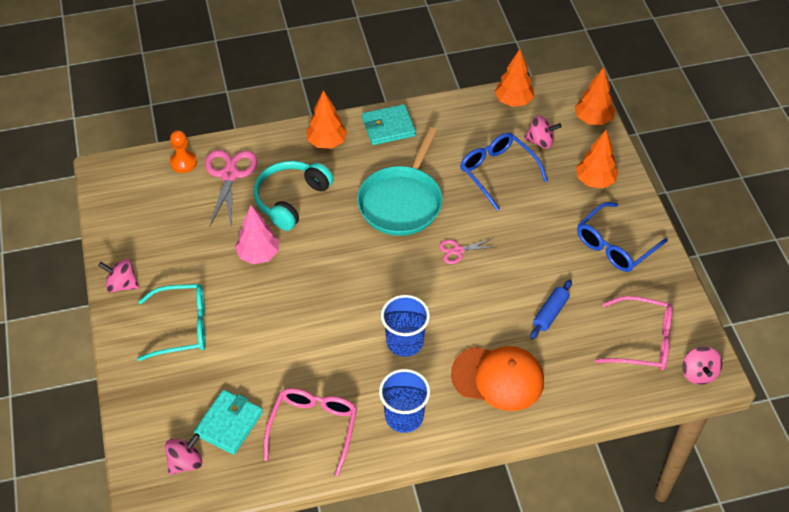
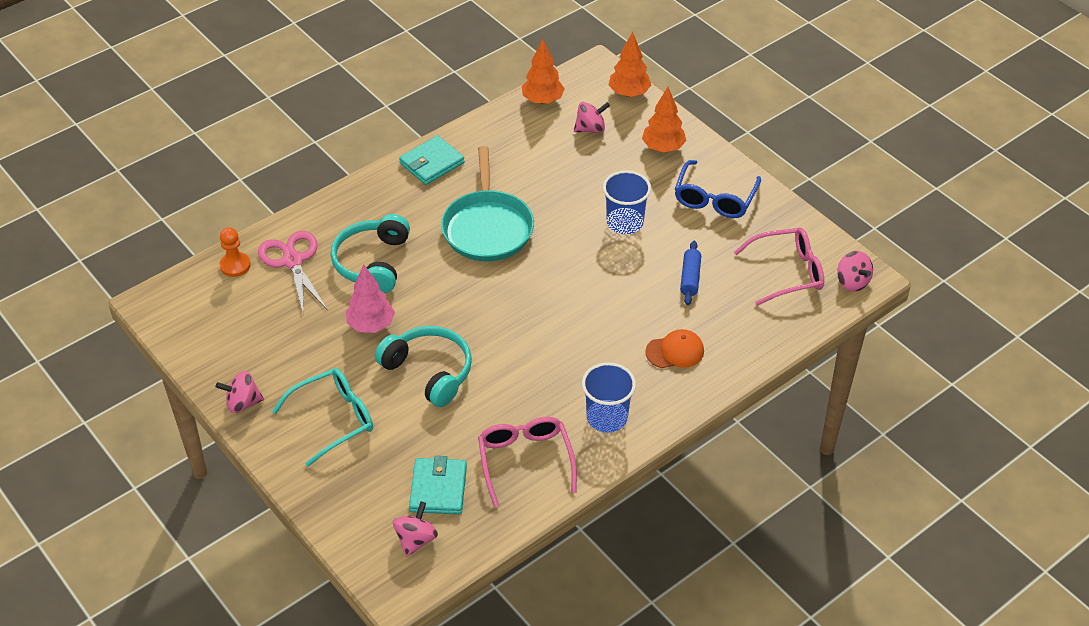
camera: 25 degrees left, 5 degrees down
orange tree [306,90,347,148] -> none
blue cup [381,295,430,357] -> blue cup moved to [603,171,651,234]
pink scissors [439,238,494,264] -> none
orange cap [451,346,544,411] -> orange cap [645,329,704,368], size x0.60
blue glasses [460,133,548,211] -> none
none -> turquoise headphones [375,326,472,407]

